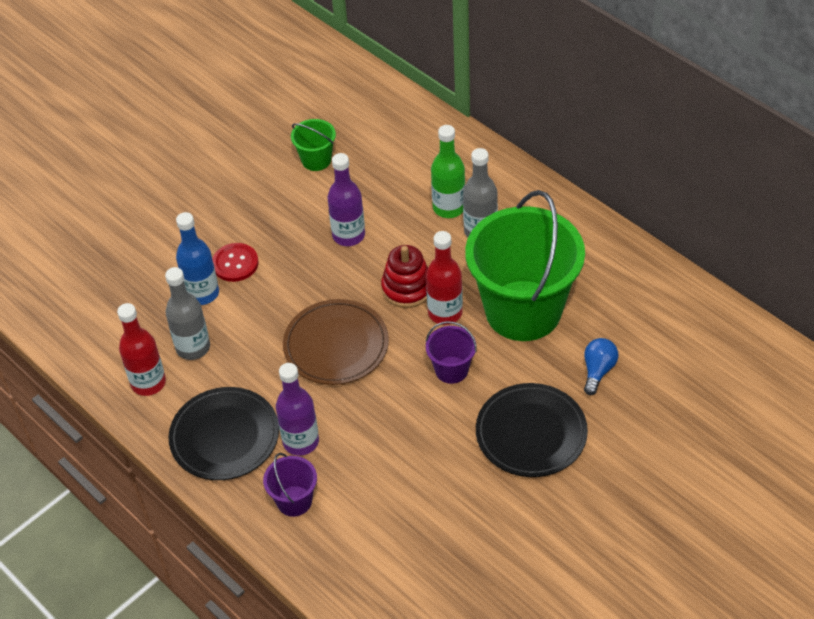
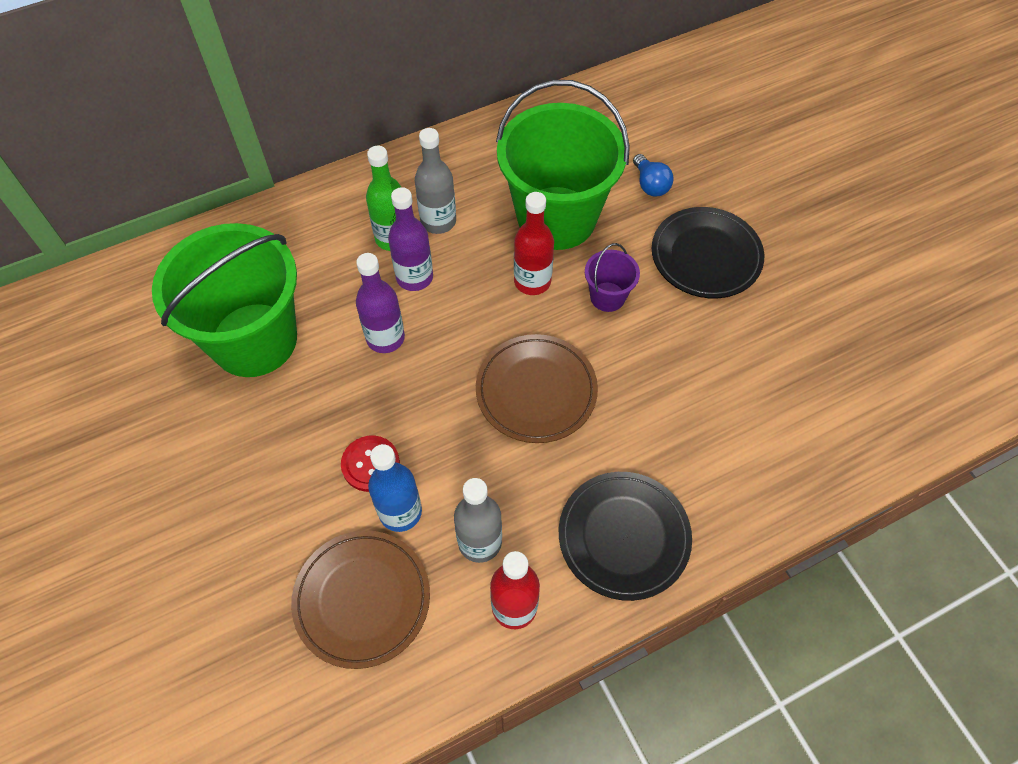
camera: 75 degrees left, 10 degrees up
purple bucket [263,453,317,517] -> none
purple bottle [276,363,319,456] -> purple bottle moved to [388,187,433,291]
green bucket [291,119,336,171] -> green bucket [152,223,297,377], size x2.35
red stacking toy [381,245,428,308] -> none
blue light bulb [584,338,619,395] -> blue light bulb turned 150 degrees counterclockwise [633,154,674,197]
none -> brown plate [291,530,430,669]

